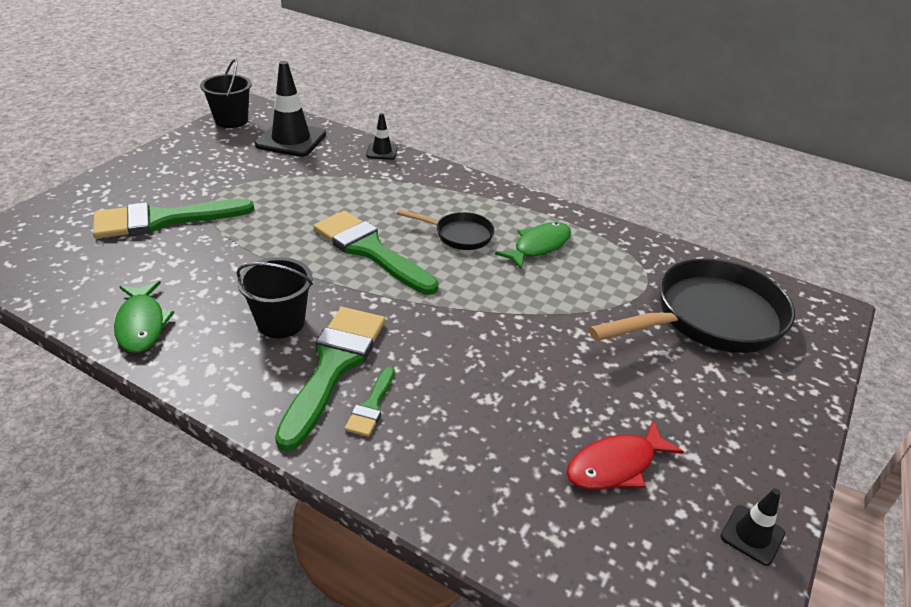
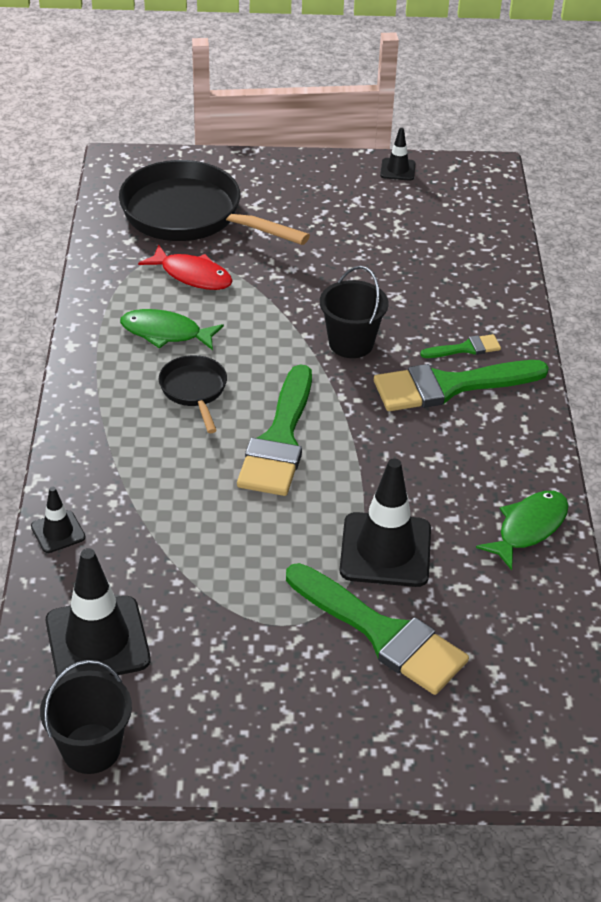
camera: 120 degrees left, 5 degrees up
black bucket [236,257,313,338] -> black bucket moved to [320,266,388,358]
red fish [566,420,684,490] -> red fish moved to [138,245,233,290]
none -> black traffic cone [340,458,431,587]

